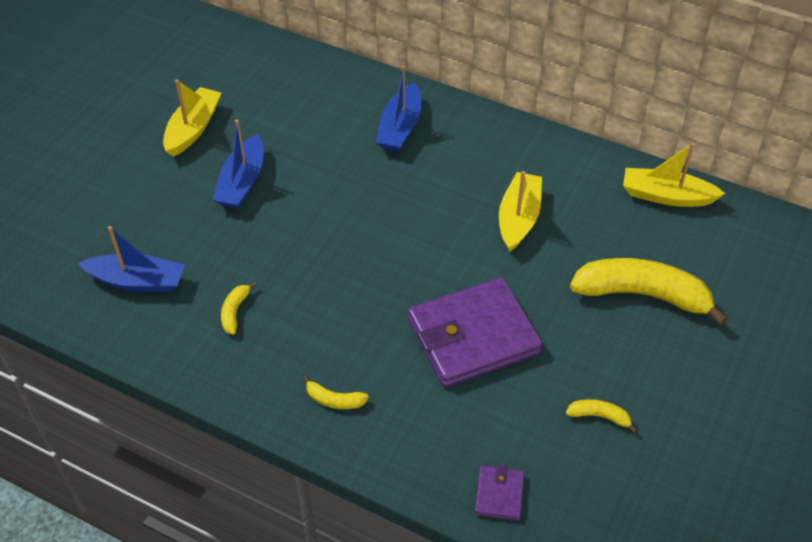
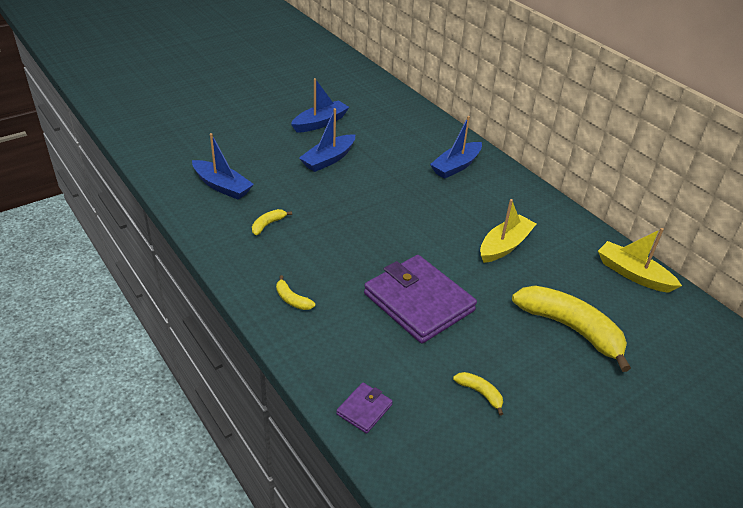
camera: 25 degrees right, 10 degrees down
yellow boat [163,79,221,157] -> blue boat [291,78,349,133]
purple wallet [408,277,542,387] -> purple wallet turned 45 degrees clockwise [364,255,477,344]

